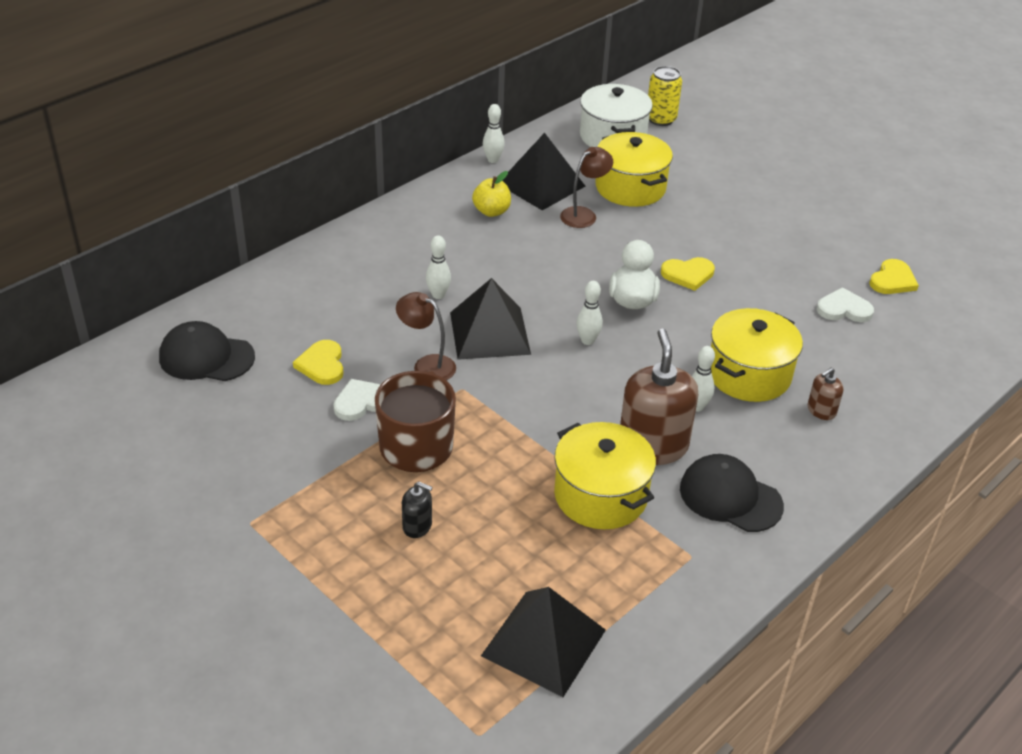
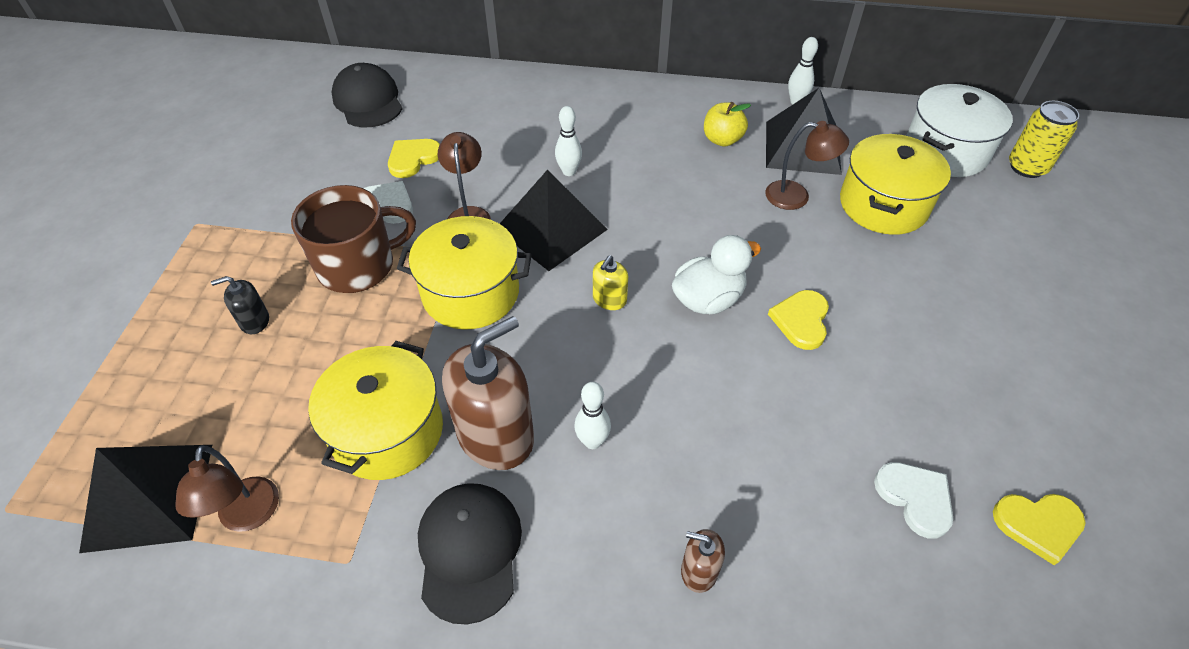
camera: 55 degrees right, 10 degrees up
black soap dispenser [402,482,433,538] -> black soap dispenser turned 90 degrees clockwise [211,276,269,334]
white bowling pin [576,281,603,345] -> yellow soap dispenser [593,255,628,310]
yellow heart [661,257,715,291] -> yellow heart turned 60 degrees clockwise [768,290,829,350]
yellow pot [711,308,803,402] -> yellow pot moved to [397,216,532,329]
none -> brown lamp [175,446,279,532]

